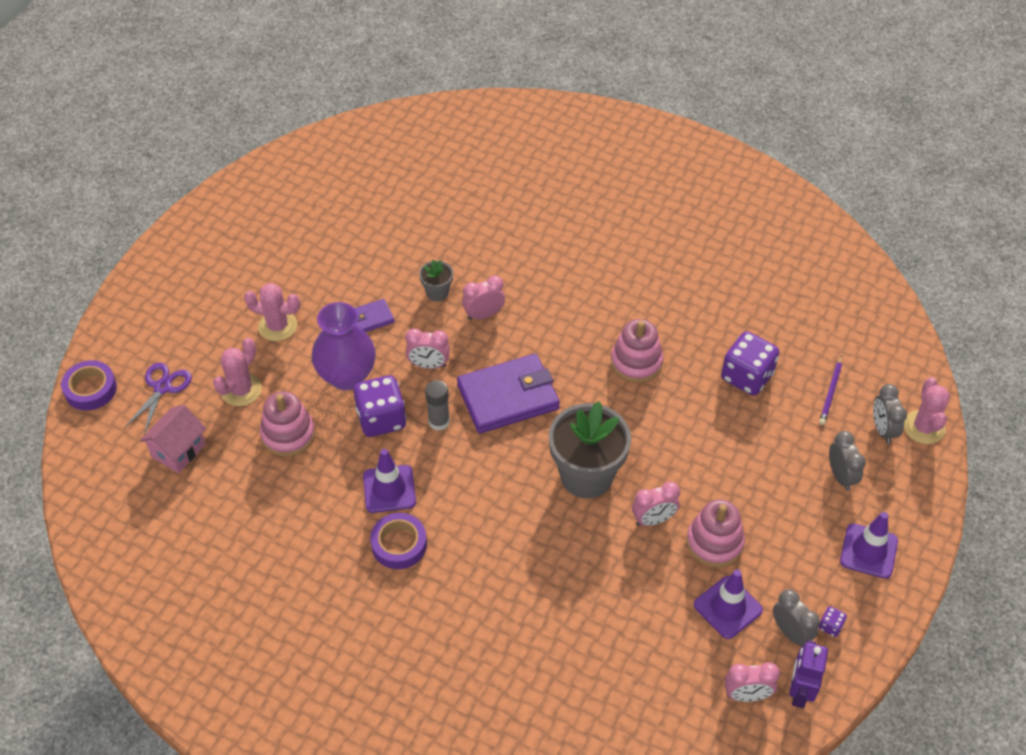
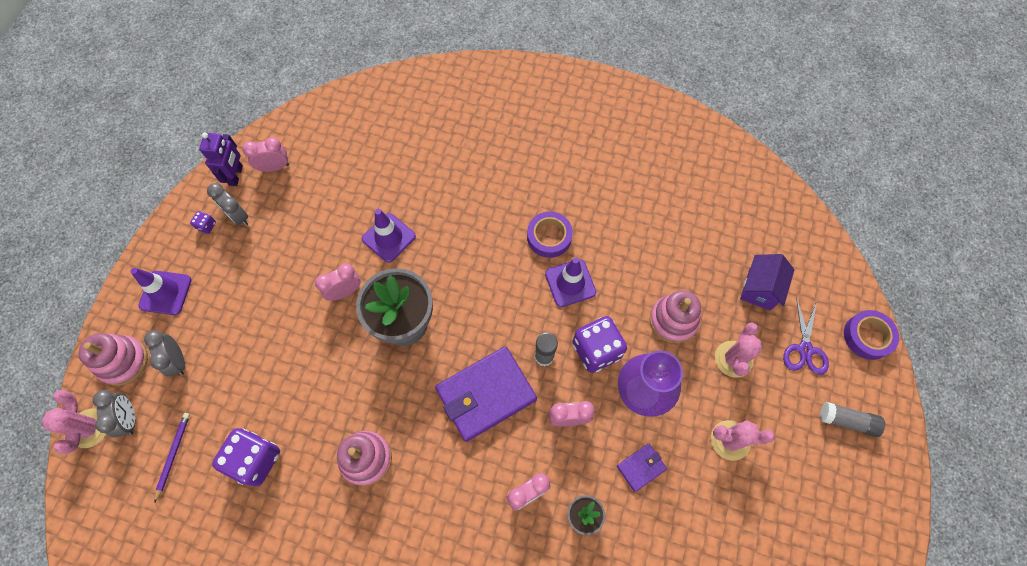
camera: 170 degrees right, 15 degrees up
pink house [140,405,206,473] -> purple house [740,254,794,311]
pink stacking toy [686,499,745,567] -> pink stacking toy moved to [79,333,148,386]
purple traffic cone [694,570,763,639] -> purple traffic cone moved to [362,209,416,262]
none -> grey glue stick [820,402,885,437]

